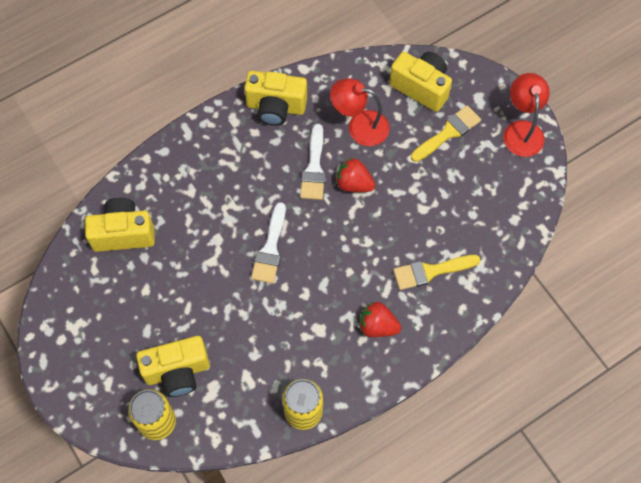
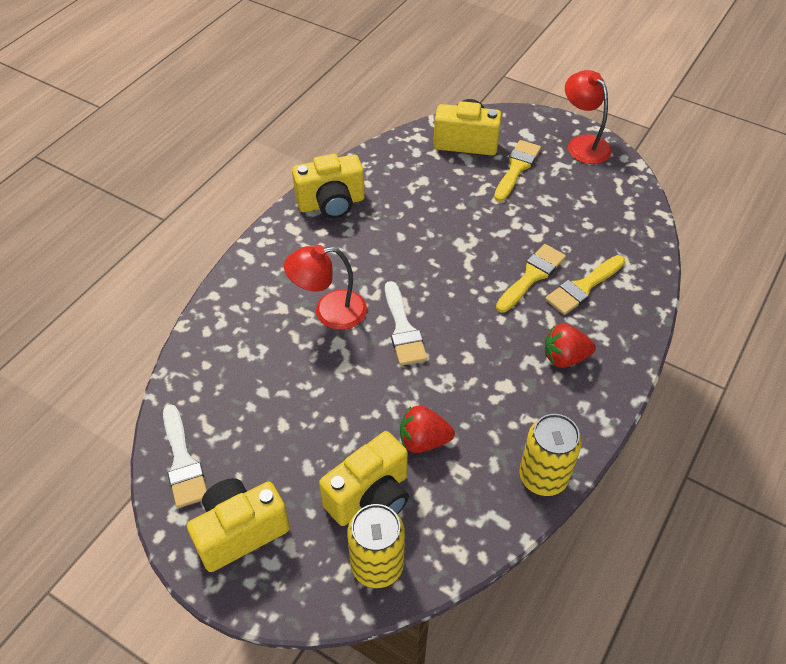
camera: 25 degrees left, 15 degrees down
yellow camera [85,198,155,252] -> yellow camera moved to [187,478,290,572]
white brush [300,124,325,200] -> white brush moved to [163,405,207,508]
red lamp [330,79,390,146] -> red lamp moved to [284,245,367,330]
red strawberry [336,158,375,192] -> red strawberry moved to [400,405,455,453]
none -> yellow brush [496,244,566,312]

